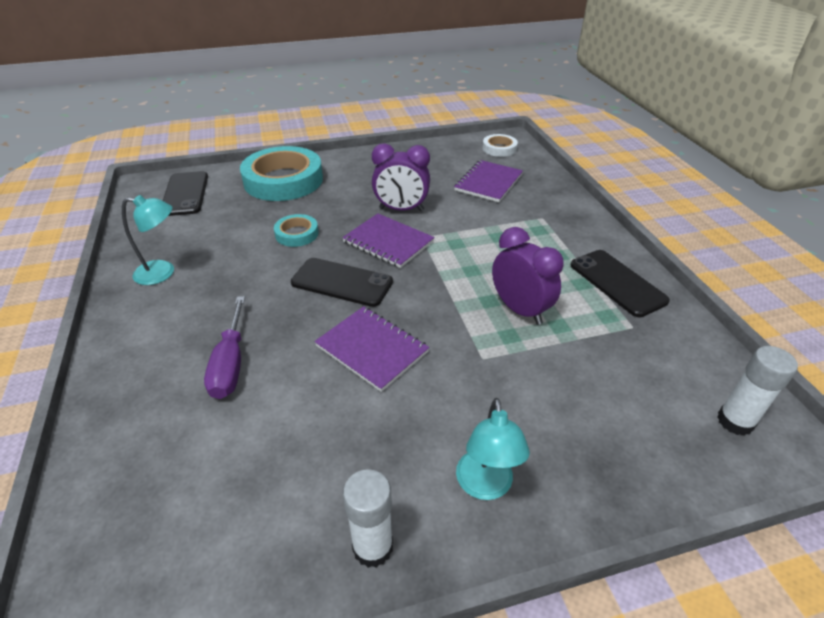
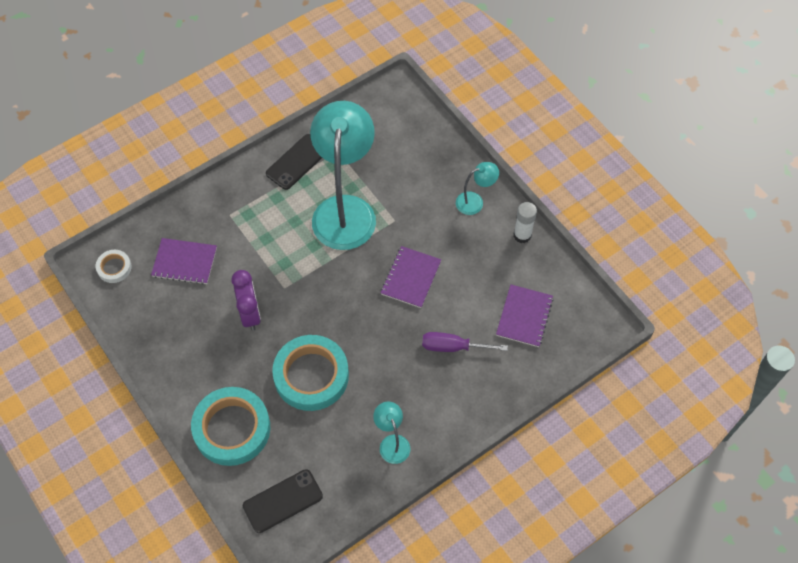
camera: 110 degrees left, 20 degrees up
purple screwdriver [204,296,245,399] -> purple screwdriver turned 150 degrees counterclockwise [422,332,508,352]
turquoise tape [274,214,319,247] -> turquoise tape [272,335,349,411], size x2.10
black phone [291,258,393,307] -> none
purple notebook [342,213,435,268] -> purple notebook moved to [496,285,553,347]
purple clock [492,227,564,325] -> turquoise lamp [310,101,376,250]
white glue stick [717,346,798,436] -> none

